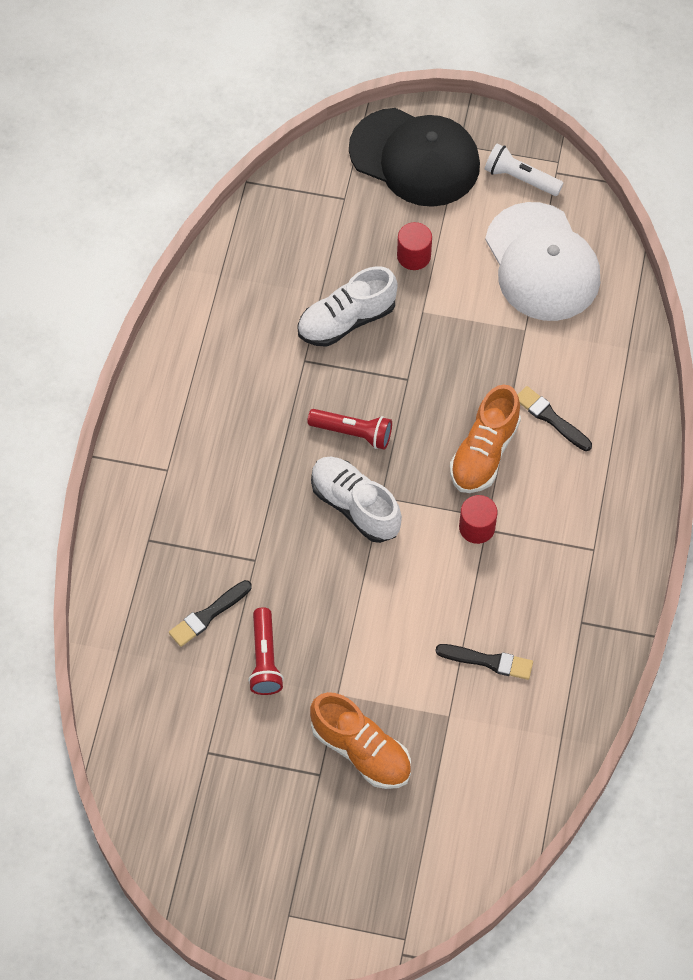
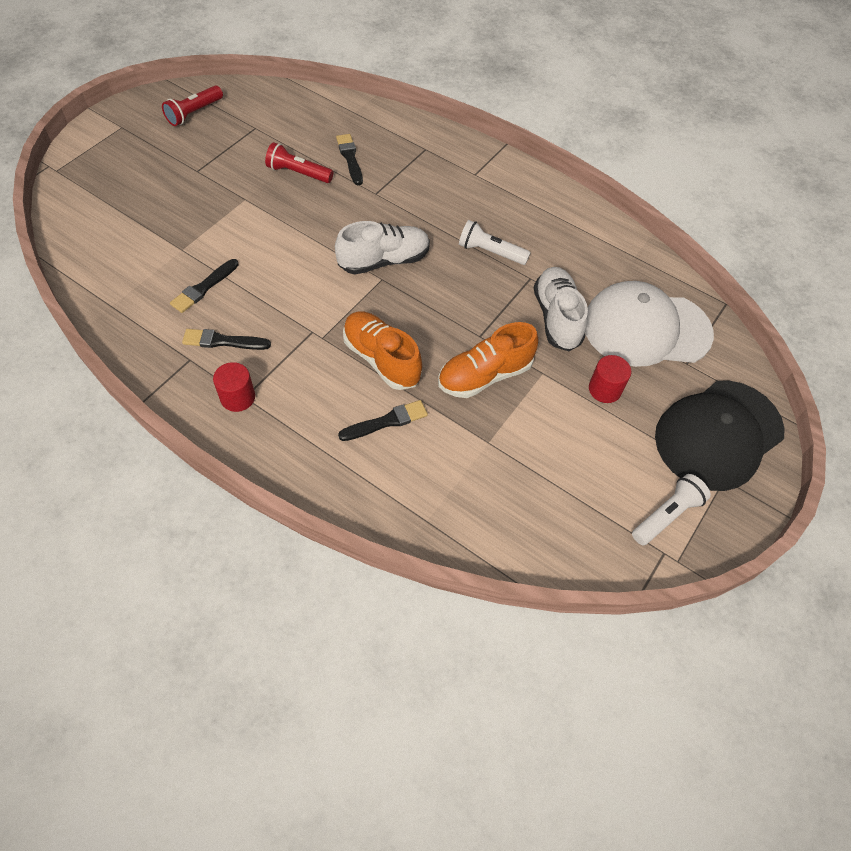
camera: 110 degrees right, 5 degrees down
red flashlight [307,409,392,450] -> red flashlight moved to [162,85,223,126]
orange shoe [310,692,411,789] -> orange shoe moved to [438,322,538,398]
red cylinder [459,495,497,544] -> red cylinder moved to [213,362,255,412]
white cap [485,202,600,321] -> white cap moved to [585,281,714,367]
none -> black brush [182,329,271,350]
none -> white flashlight [459,220,531,265]

